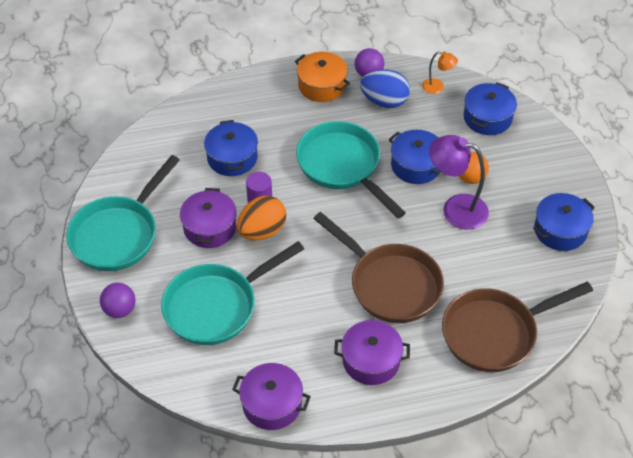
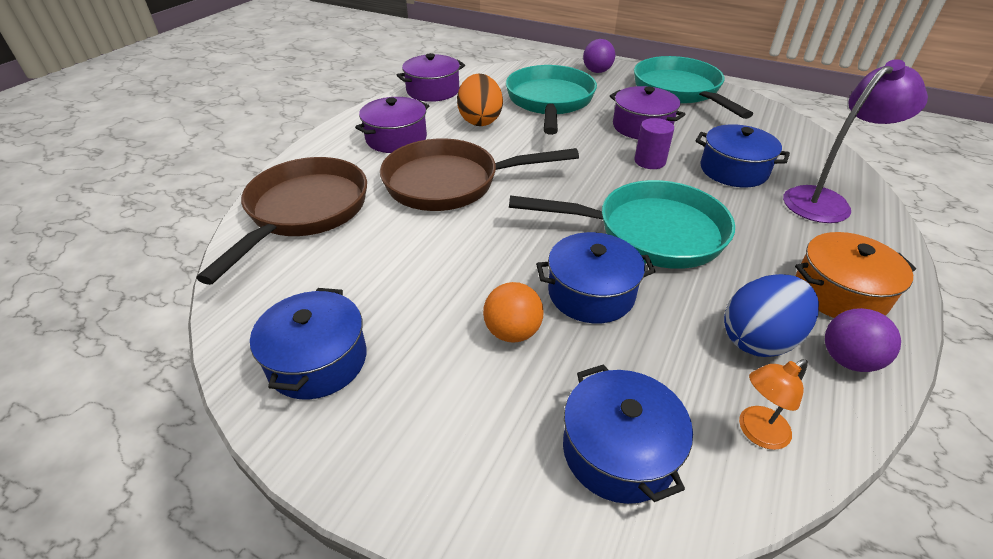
camera: 130 degrees right, 10 degrees down
orange egg [237,196,286,240] -> orange egg moved to [457,74,503,126]
purple lamp [429,135,489,230] -> purple lamp moved to [783,59,928,223]

